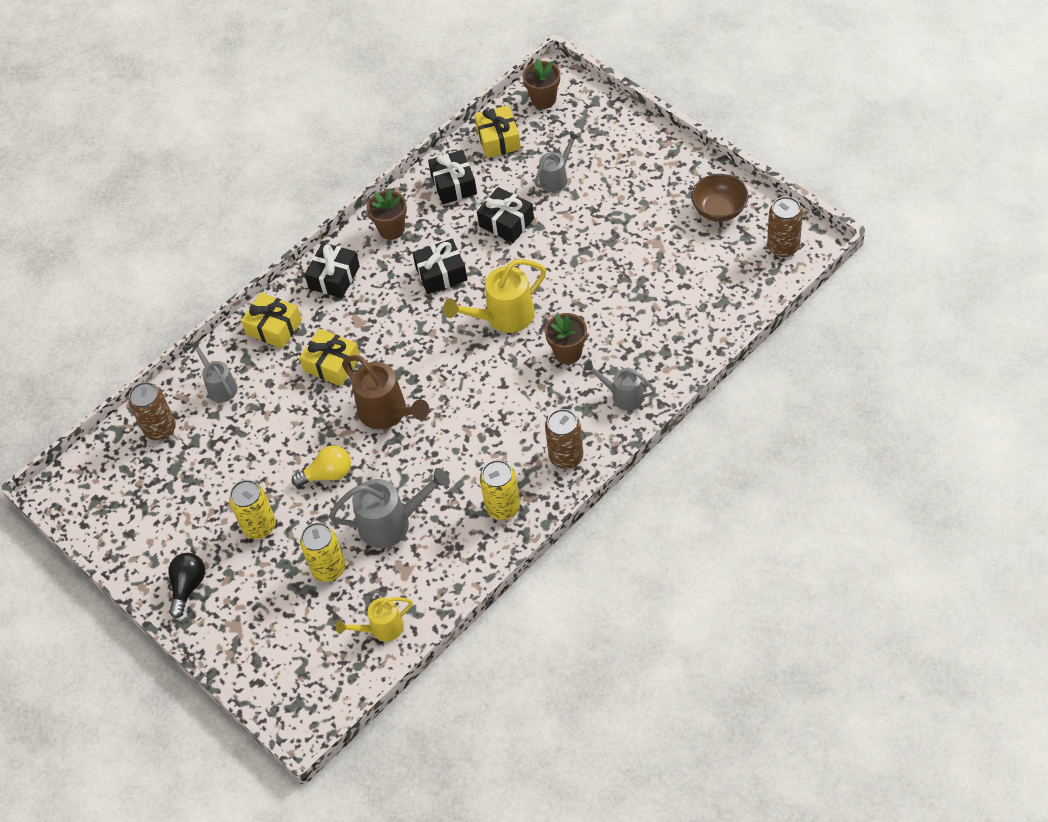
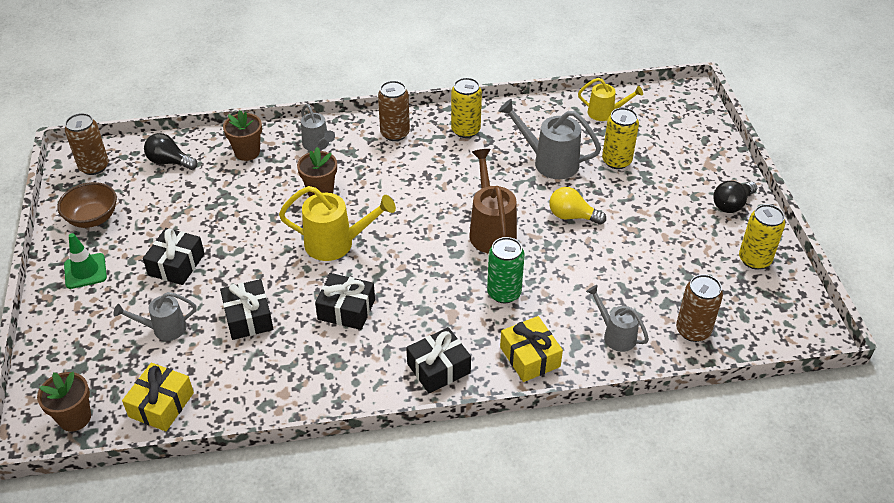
camera: 150 degrees left, 10 degrees down
grey watering can [189,340,238,403] -> grey watering can turned 135 degrees clockwise [586,285,649,352]
yellow can [229,480,276,539] -> yellow can moved to [739,204,785,270]
yellow gift [299,329,360,386] -> green can [487,237,525,303]
brown flower pot [367,189,407,240] -> brown flower pot moved to [223,110,262,161]
black gift [428,150,477,204] -> black gift moved to [143,228,205,285]
none -> green traffic cone [64,233,107,289]
none -> black light bulb [144,133,198,170]

